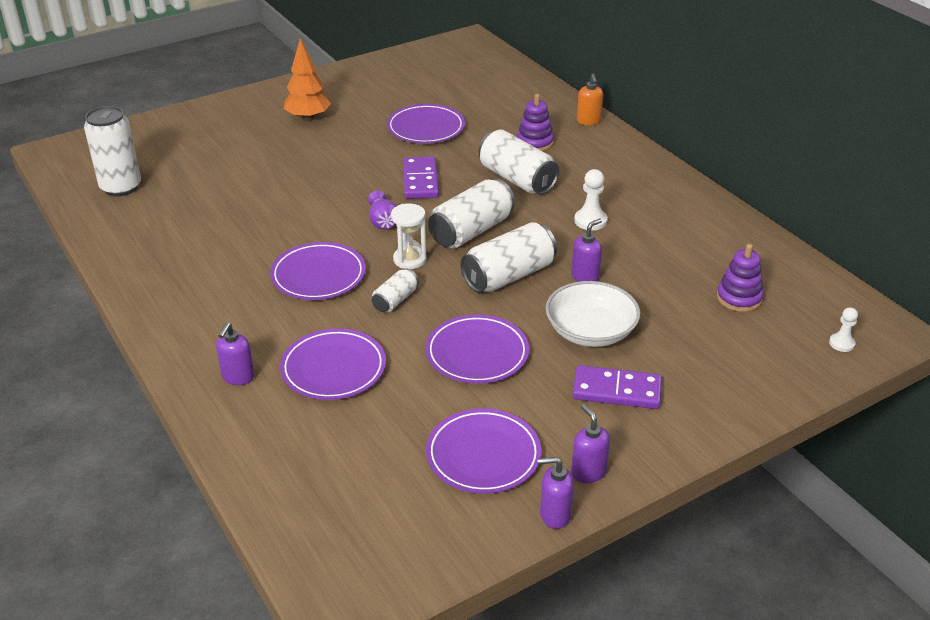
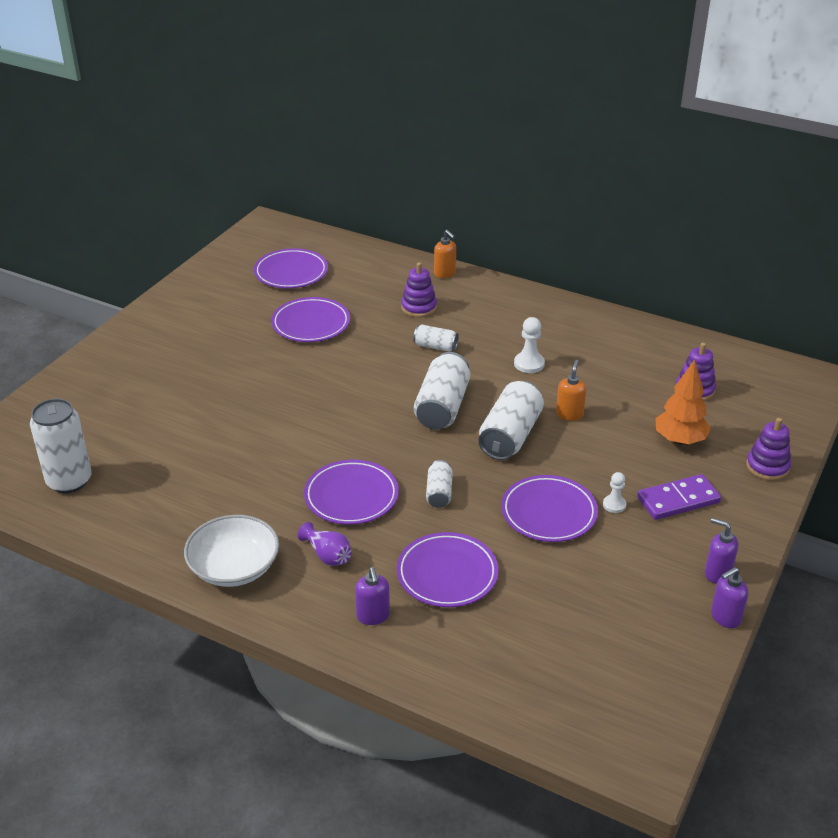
camera: 30 degrees left, 0 degrees up
orange tree [284,38,331,121] -> orange tree moved to [656,359,711,445]
purple vase [368,190,396,230] -> purple vase moved to [298,522,352,566]
white hourglass [391,203,427,269] -> none
purple domino [403,157,439,199] -> none
purple plate [426,408,541,494] -> purple plate moved to [254,248,328,288]
white can [479,129,559,195] -> white can [413,324,459,351], size x0.54
white bowl [545,281,640,347] -> white bowl moved to [184,515,279,587]
purple soap dispenser [571,218,602,282] -> orange soap dispenser [556,360,586,421]
white pawn [829,307,858,352] -> white pawn moved to [603,472,626,513]
none -> purple stacking toy [746,418,791,481]

